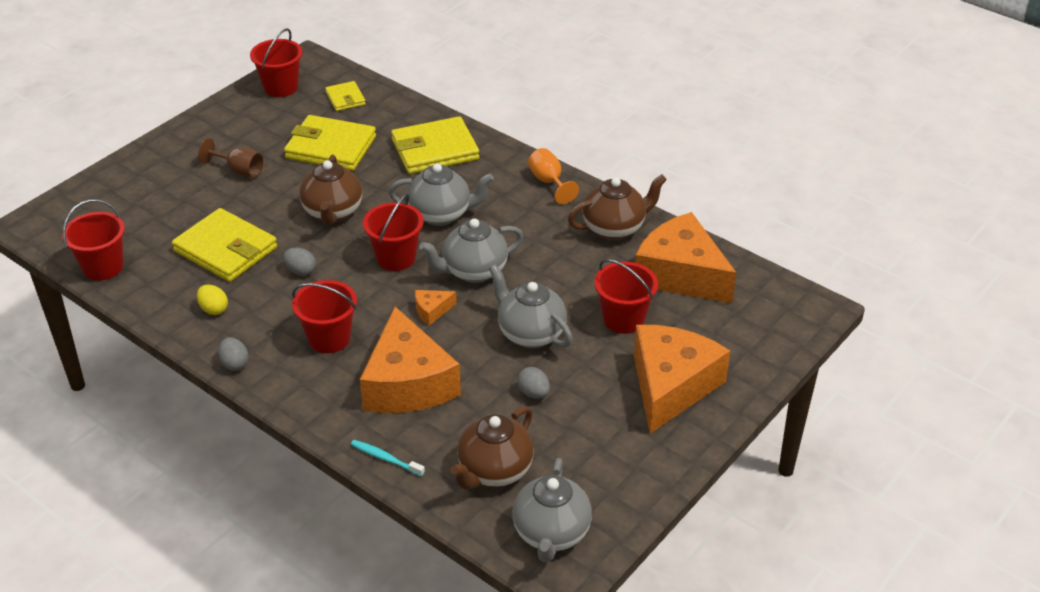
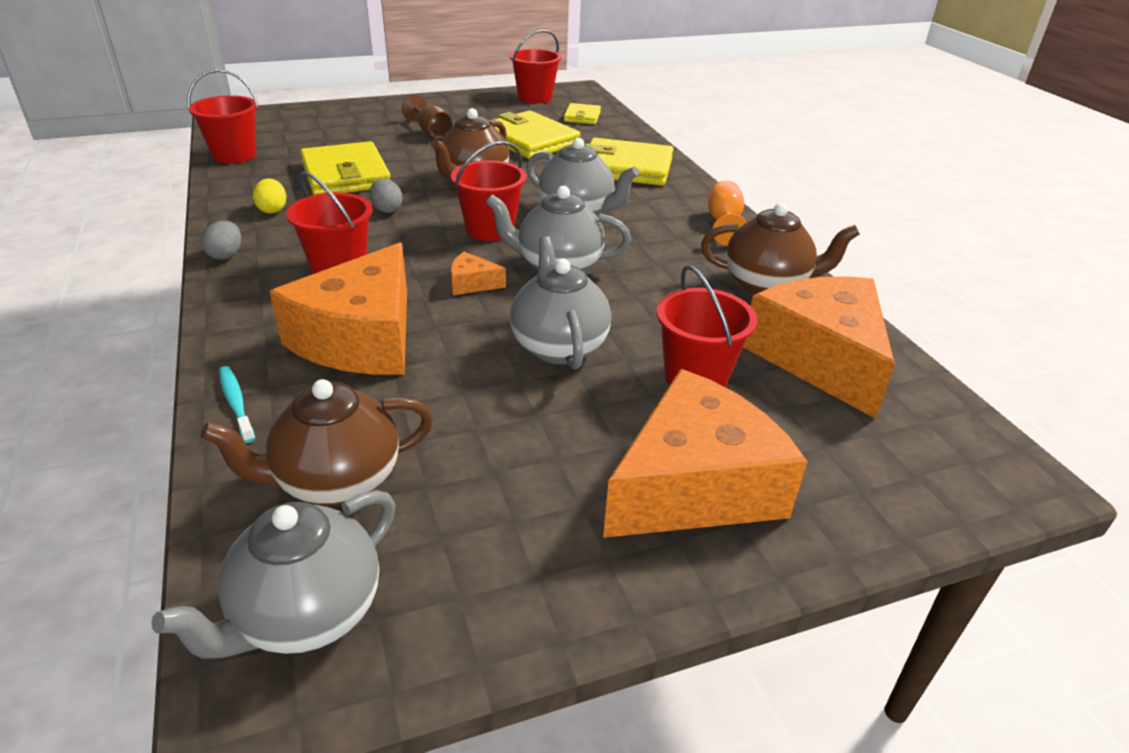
camera: 30 degrees right, 5 degrees down
grey egg [517,367,550,399] -> none

